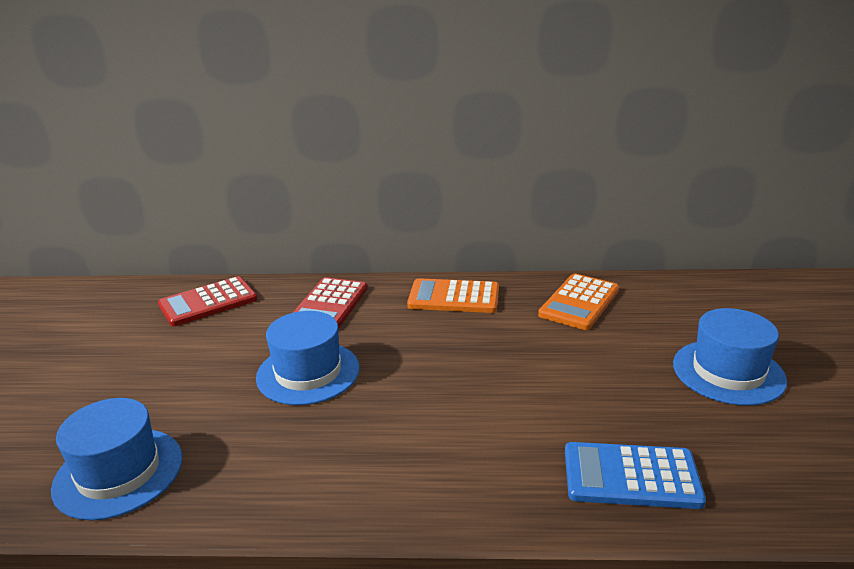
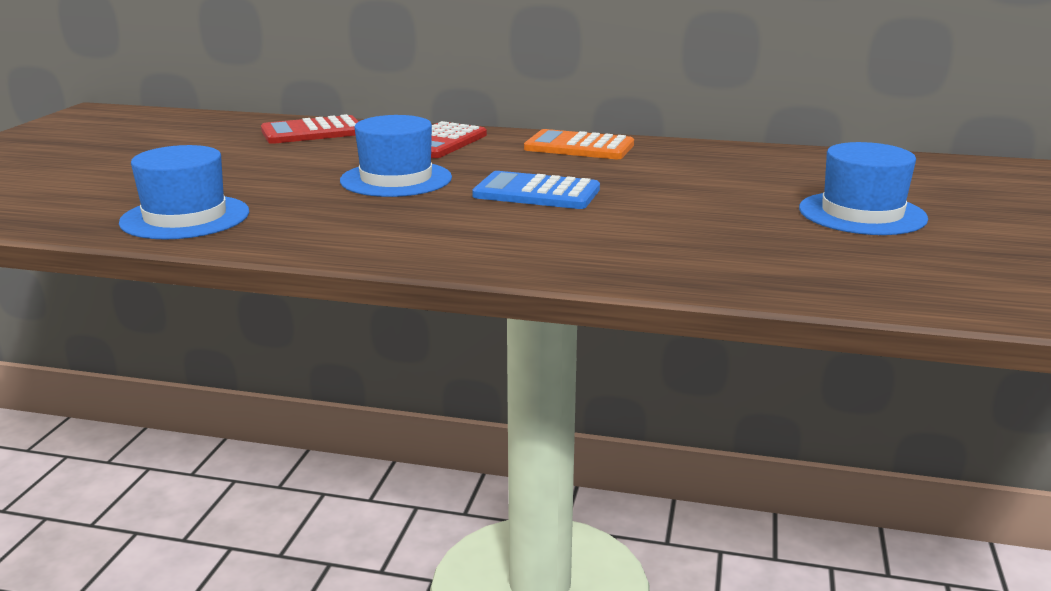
camera: 10 degrees right, 5 degrees down
orange calculator [538,273,619,330] -> none
blue calculator [565,442,706,509] -> blue calculator moved to [472,171,600,209]

